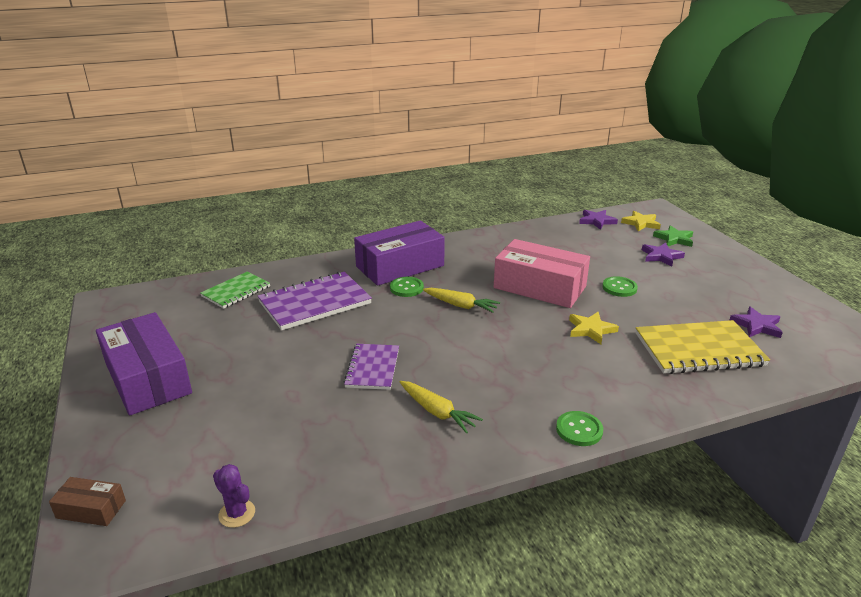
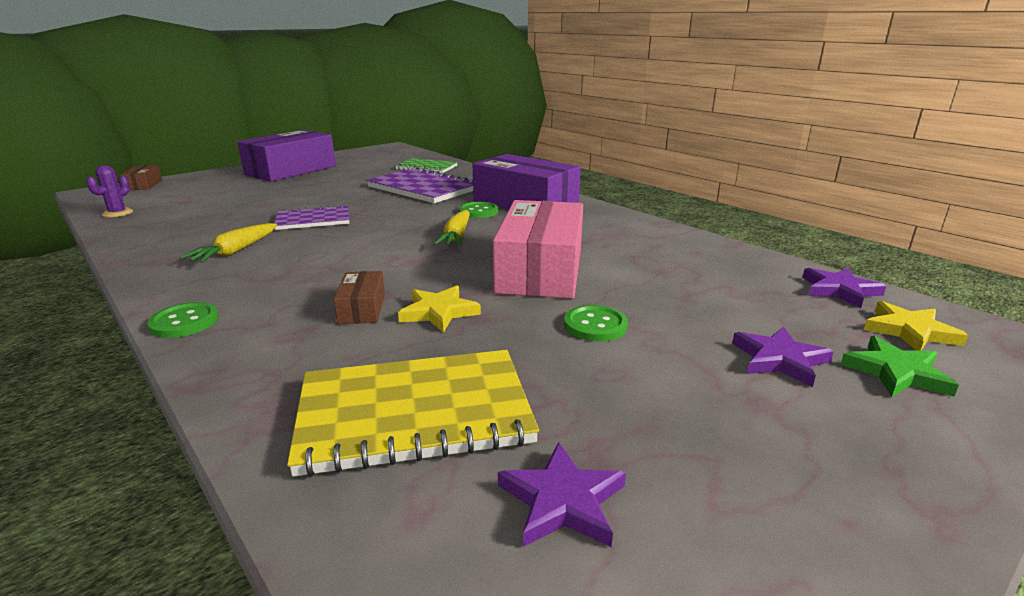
camera: 70 degrees right, 5 degrees down
yellow notebook [636,320,770,374] -> yellow notebook turned 75 degrees counterclockwise [287,350,539,477]
none -> brown box [334,271,385,324]

